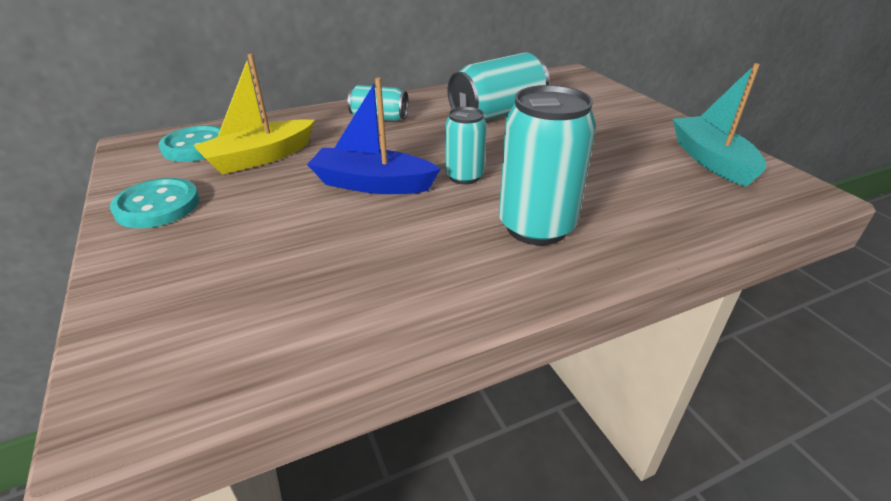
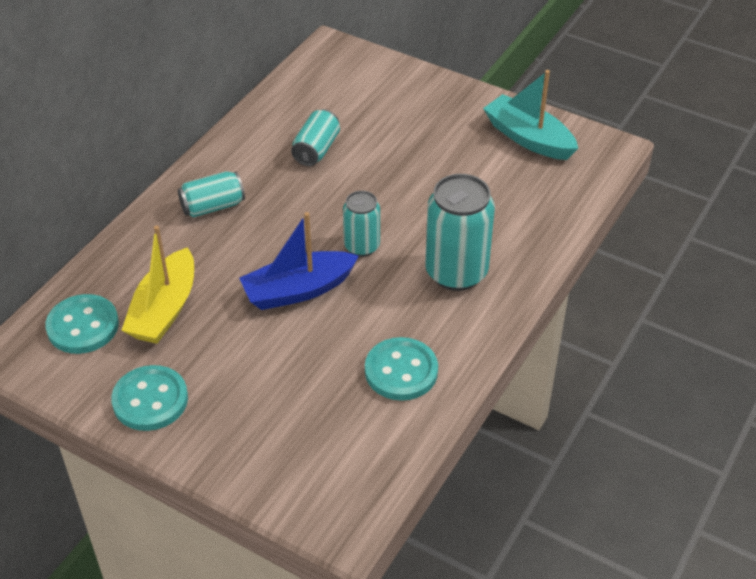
camera: 35 degrees left, 10 degrees up
turquoise can [448,53,549,121] -> turquoise can [291,109,340,166], size x0.58
none -> turquoise button [365,337,438,401]

